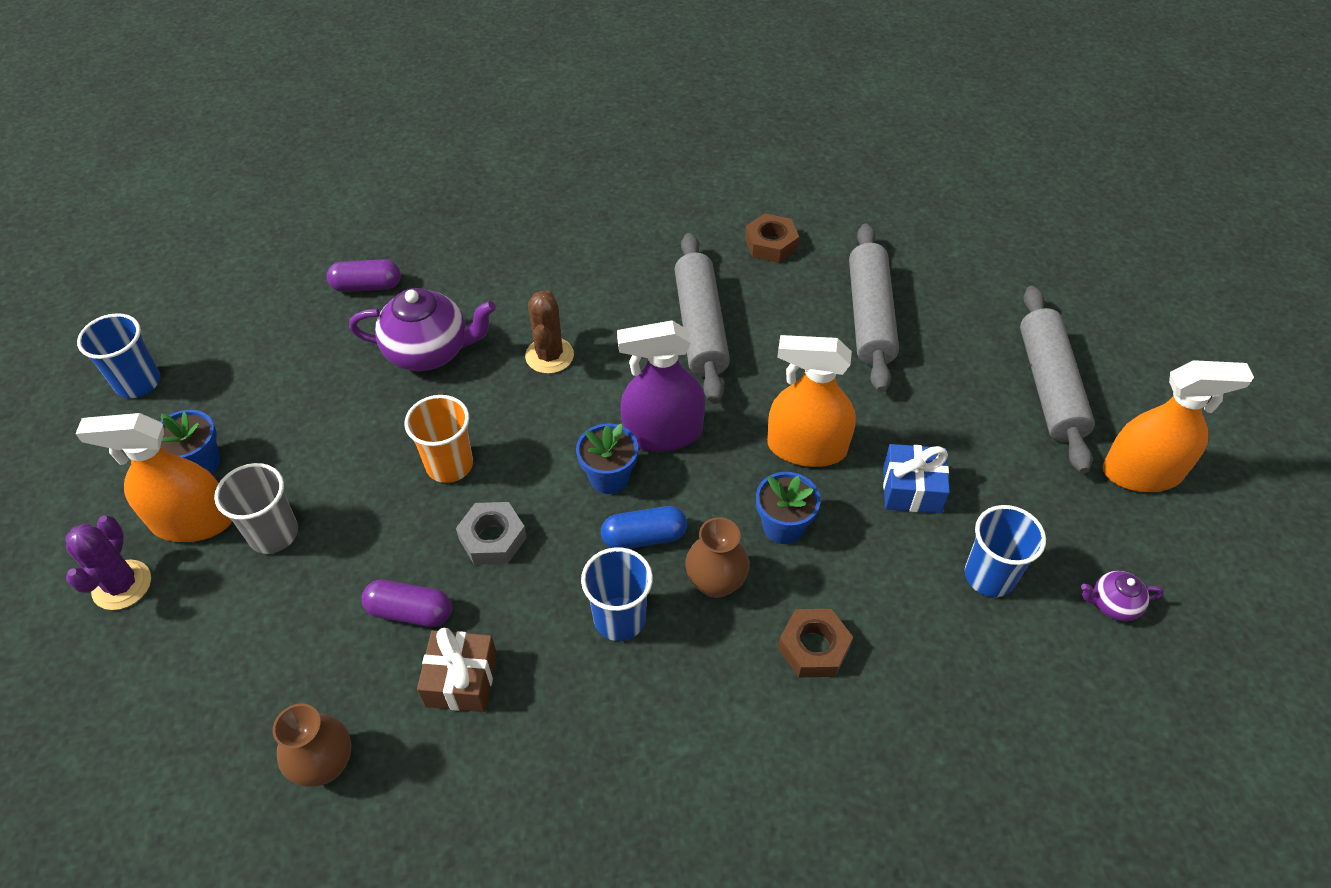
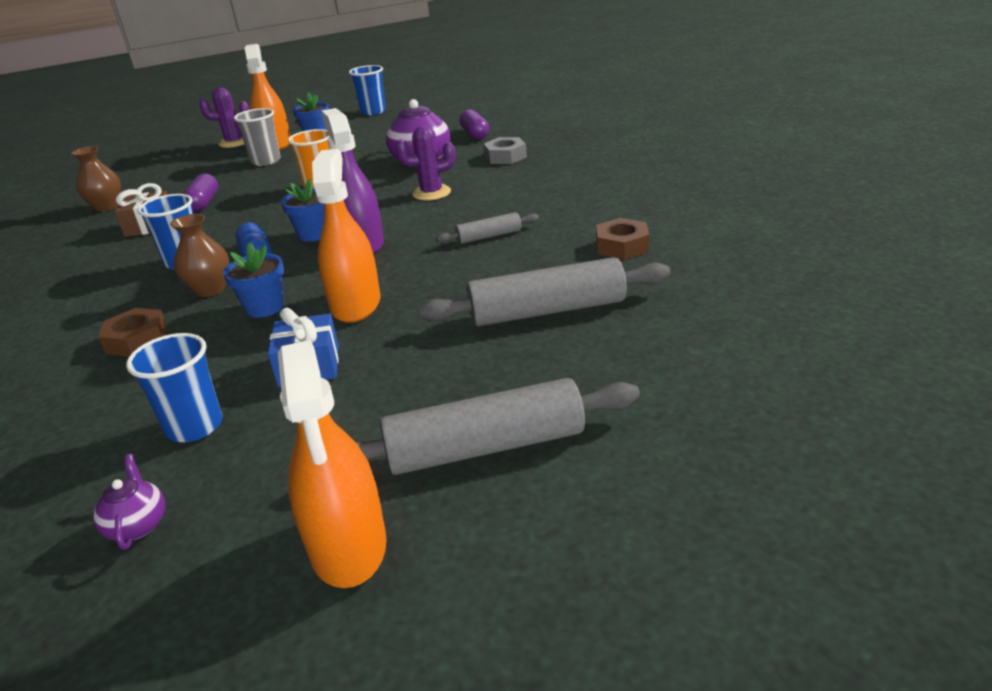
camera: 80 degrees right, 20 degrees down
grey nut [456,502,527,565] -> grey nut moved to [484,137,527,164]
brown cactus [525,290,574,374] -> purple cactus [396,125,456,200]
grey rolling pin [674,233,730,404] -> grey rolling pin [436,212,539,244], size x0.51

